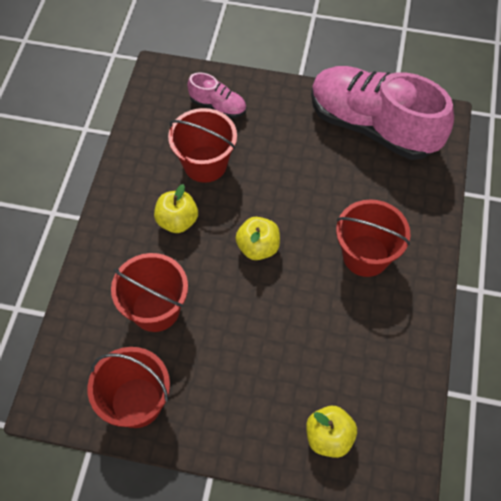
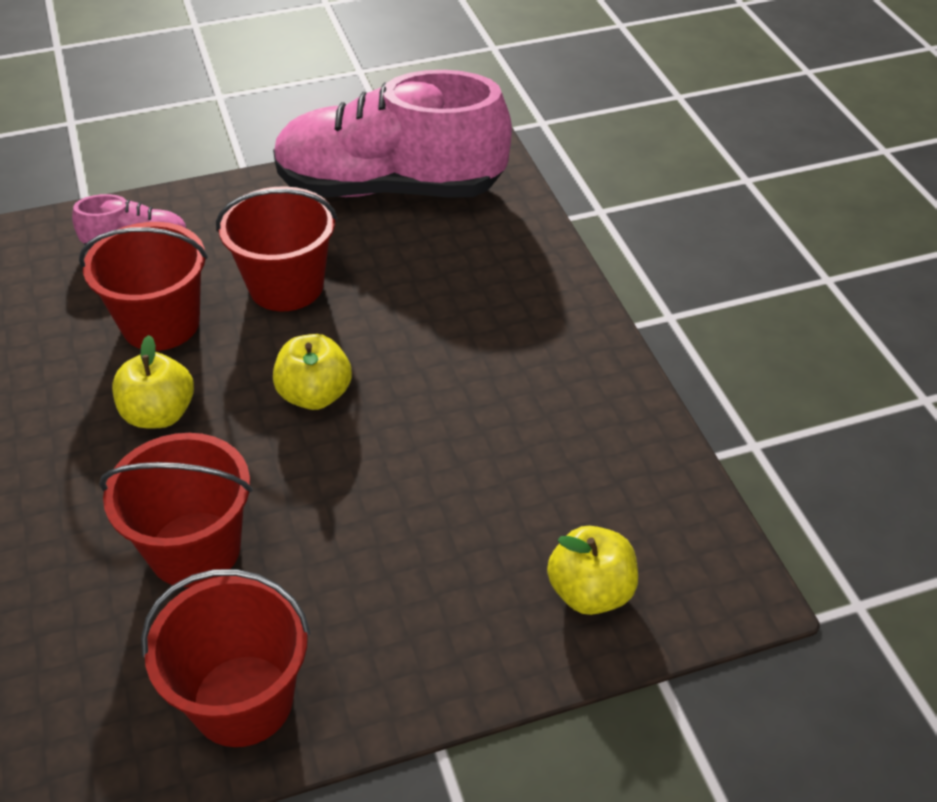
camera: 30 degrees left, 15 degrees down
red bucket [336,199,410,277] -> red bucket moved to [216,186,338,311]

